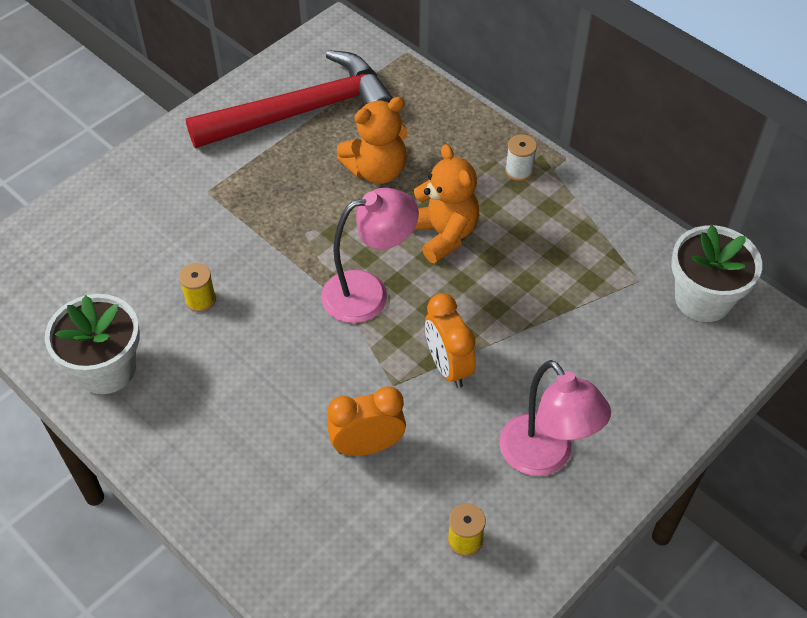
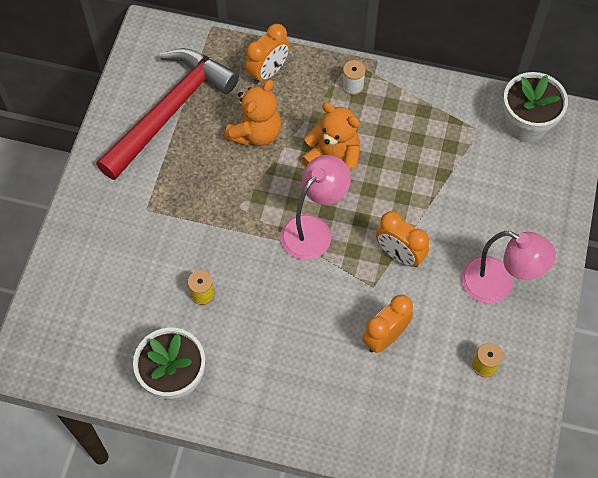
camera: 30 degrees left, 10 degrees up
none -> orange clock [245,24,290,85]

